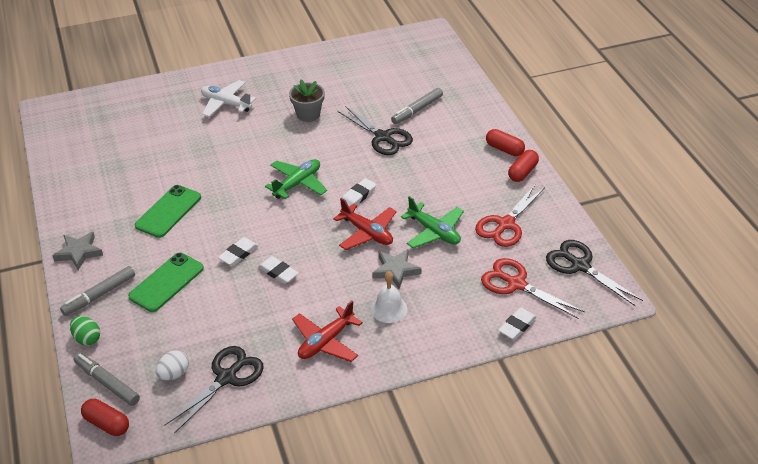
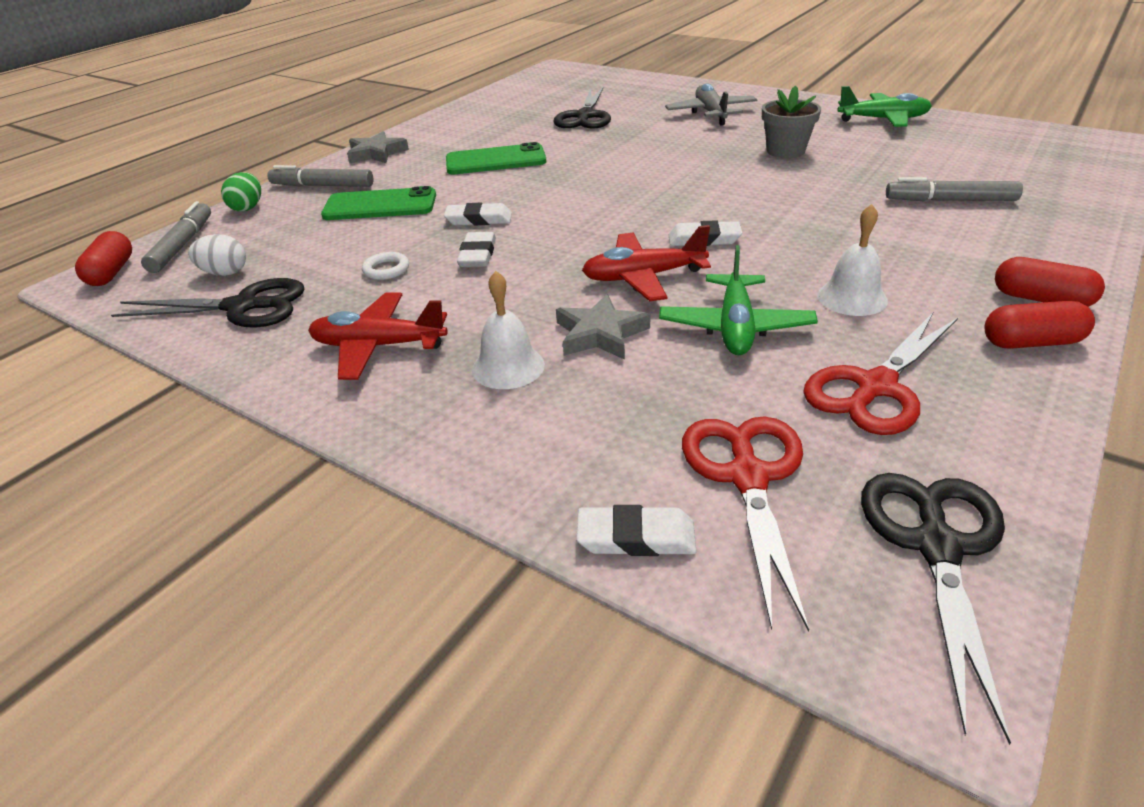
camera: 55 degrees right, 5 degrees down
white plane [201,80,256,117] -> grey plane [665,83,757,126]
green plane [265,159,327,199] -> green plane moved to [837,86,932,127]
red plane [333,198,397,250] -> red plane turned 75 degrees clockwise [582,225,711,301]
black scissors [338,106,413,155] -> black scissors moved to [553,87,611,128]
red scissors [475,185,545,247] -> red scissors turned 45 degrees counterclockwise [803,313,958,435]
red capsule [486,129,525,156] -> red capsule turned 60 degrees counterclockwise [995,257,1105,307]
none -> white ring [362,252,409,280]
none -> white bell [817,204,888,316]

